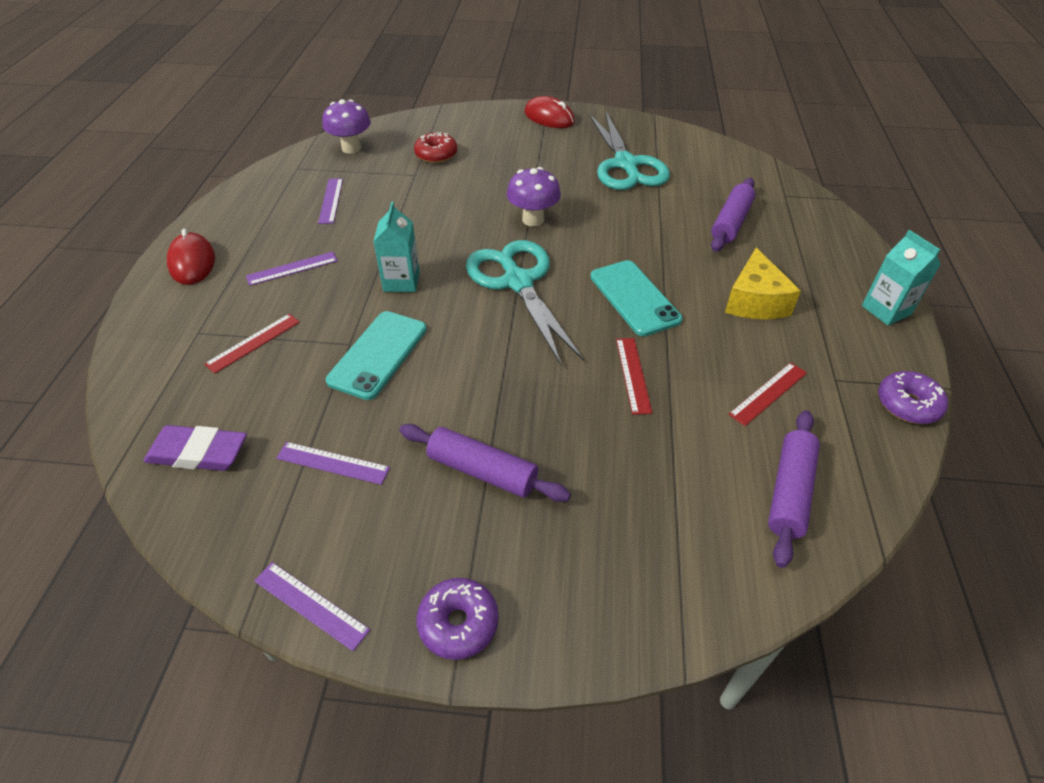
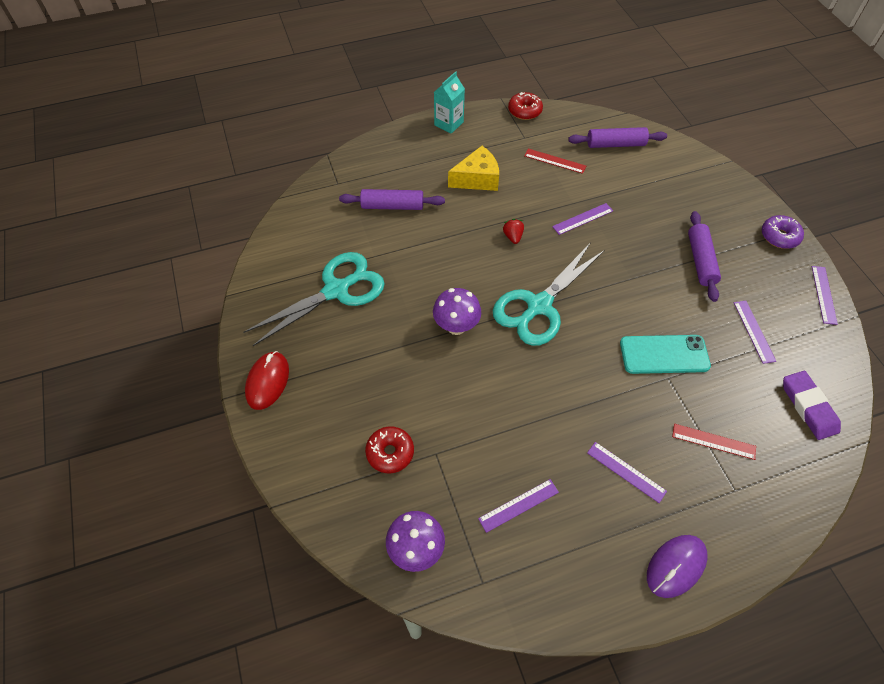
camera: 115 degrees left, 10 degrees up
red mouse [167,229,215,285] -> purple mouse [647,535,708,598]
turquoise carton [373,201,420,292] -> none
turquoise phone [590,260,683,336] -> red strawberry [503,219,524,244]
red ruler [616,338,652,415] -> purple ruler [552,203,613,235]
purple donut [878,371,948,424] -> red donut [508,92,543,120]

